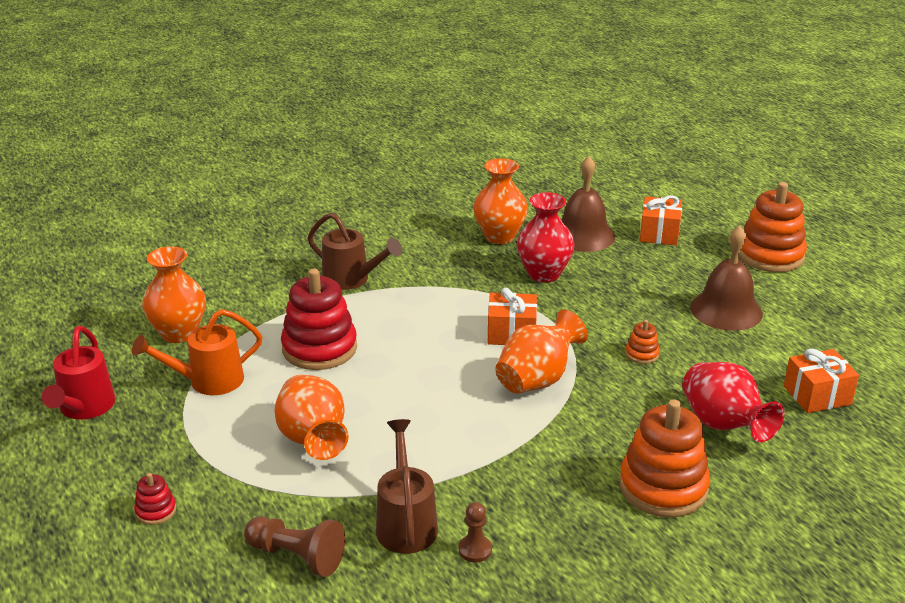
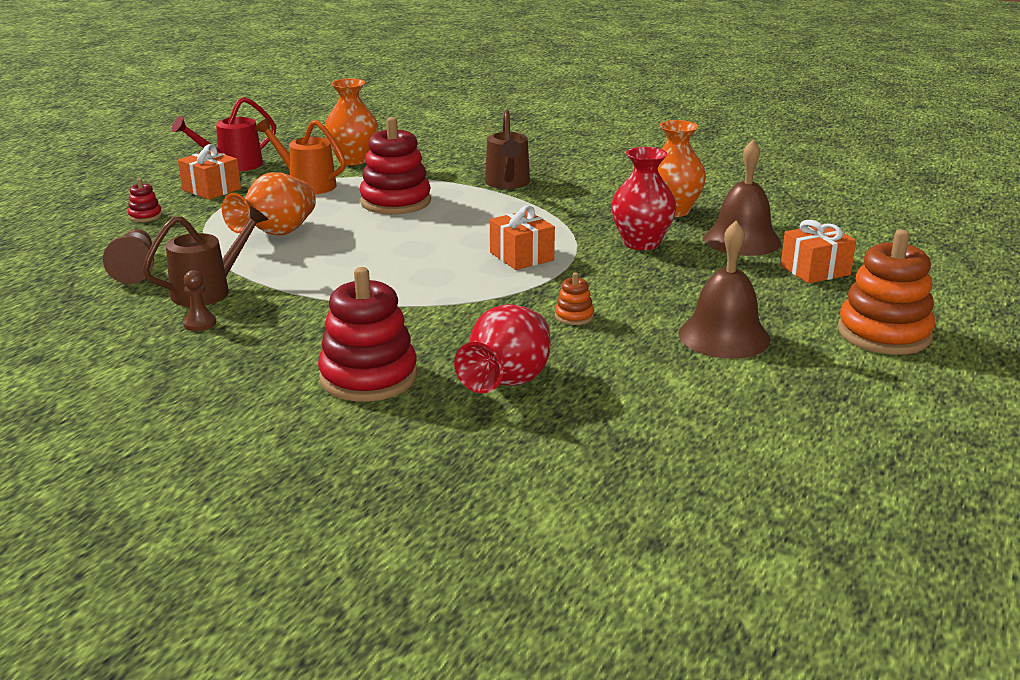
camera: 55 degrees right, 5 degrees down
orange vase [495,310,588,394] -> none
orange stacking toy [619,399,710,518] -> red stacking toy [318,267,417,402]
orange gift [784,348,859,413] -> orange gift moved to [178,144,241,200]

